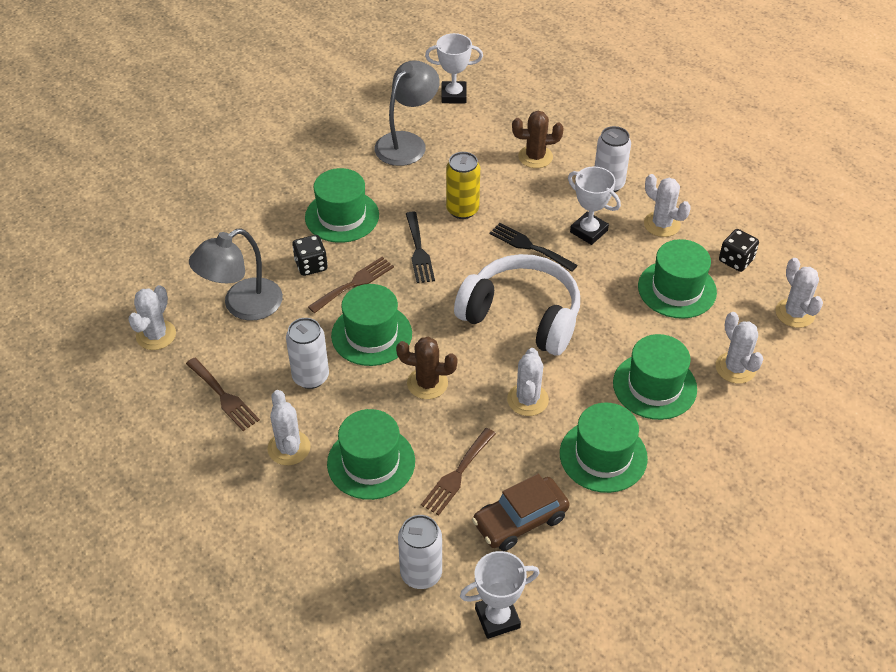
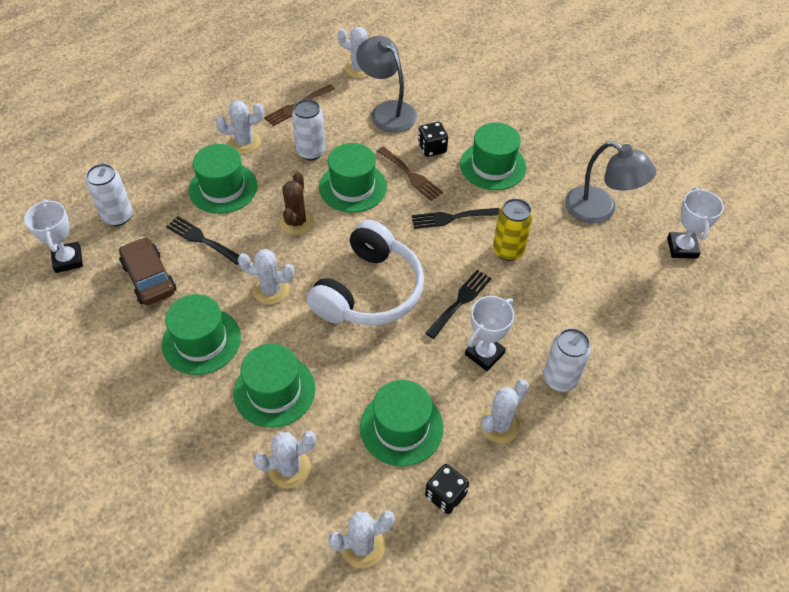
camera: 90 degrees right, 5 degrees up
brown fork [421,428,496,515] -> black fork [166,216,239,265]
brown cactus [512,111,564,168] -> none

